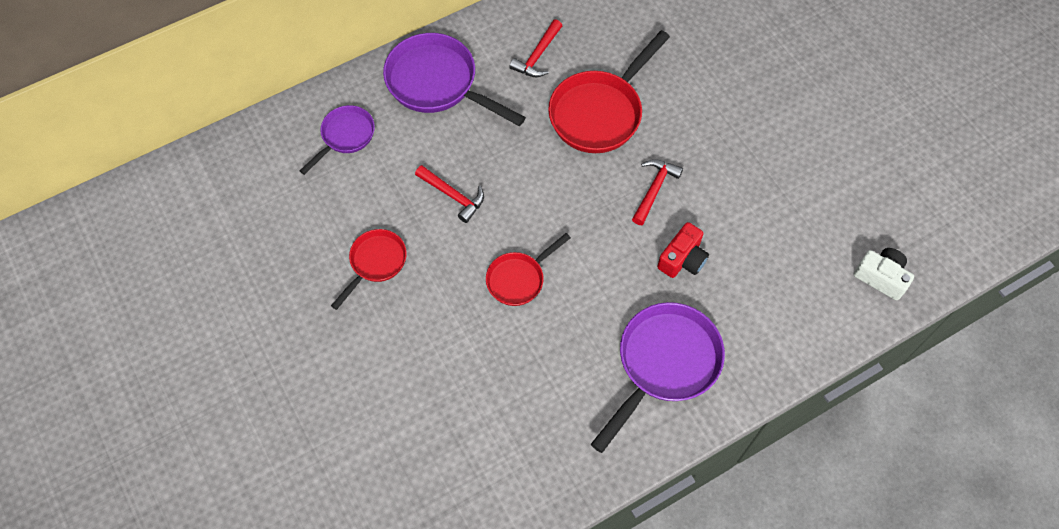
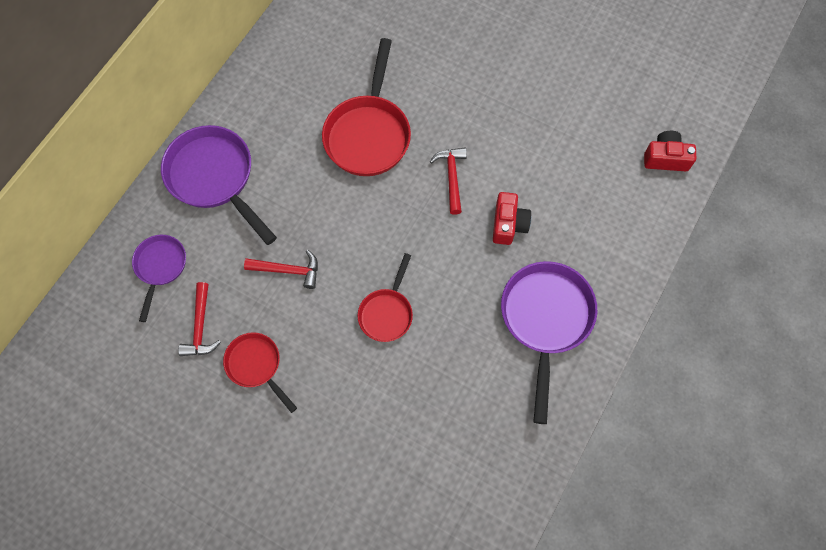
camera: 30 degrees left, 5 degrees up
red pan [331,229,407,310] -> red pan turned 45 degrees counterclockwise [223,332,297,413]
purple pan [383,33,526,126] -> purple pan turned 45 degrees clockwise [161,125,277,245]
red hammer [509,19,562,77] -> red hammer moved to [178,282,221,356]
white camera [854,248,914,300] -> red camera [644,131,696,171]

